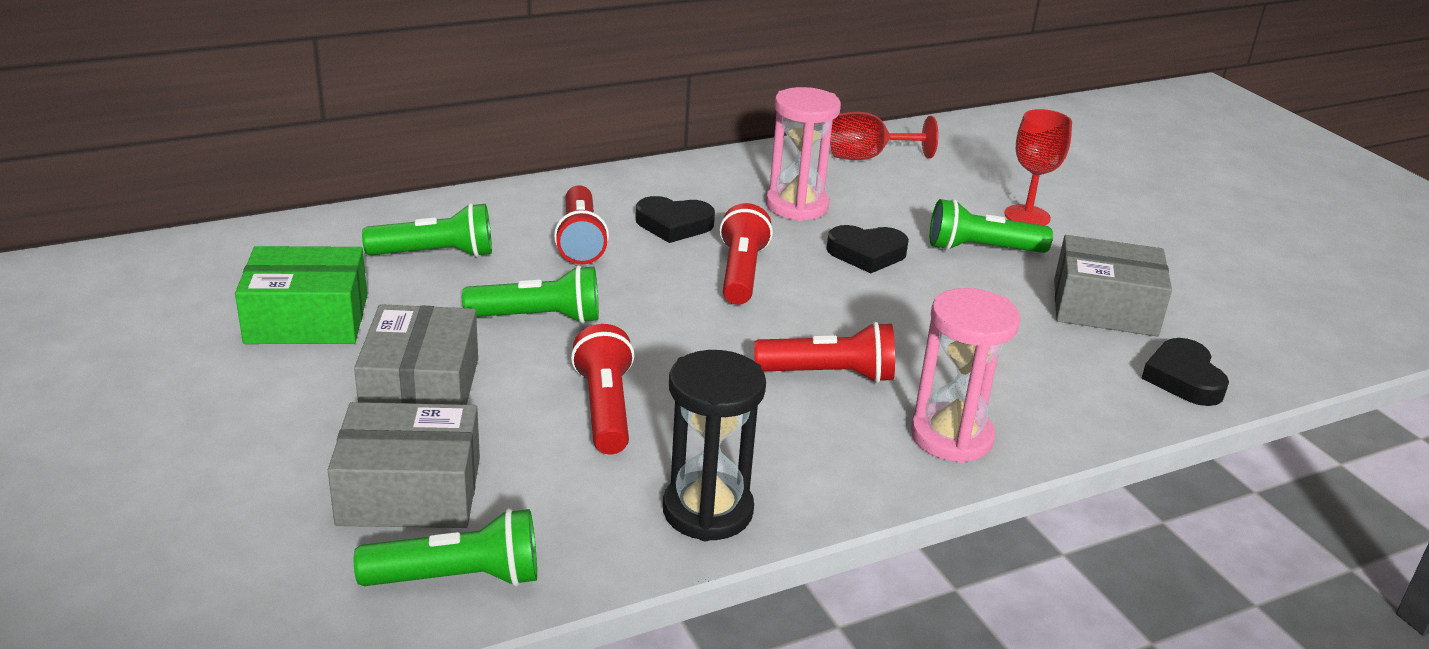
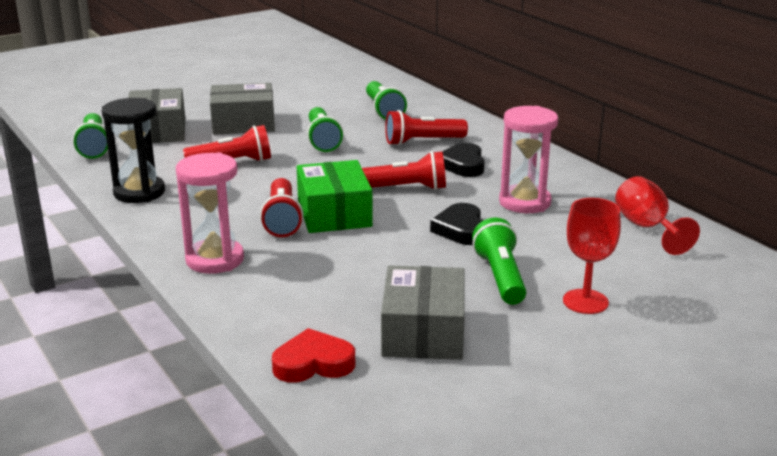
camera: 85 degrees right, 5 degrees down
green box [235,246,367,344] -> green box moved to [297,160,373,233]
black heart [1141,338,1229,406] -> red heart [272,328,355,383]

